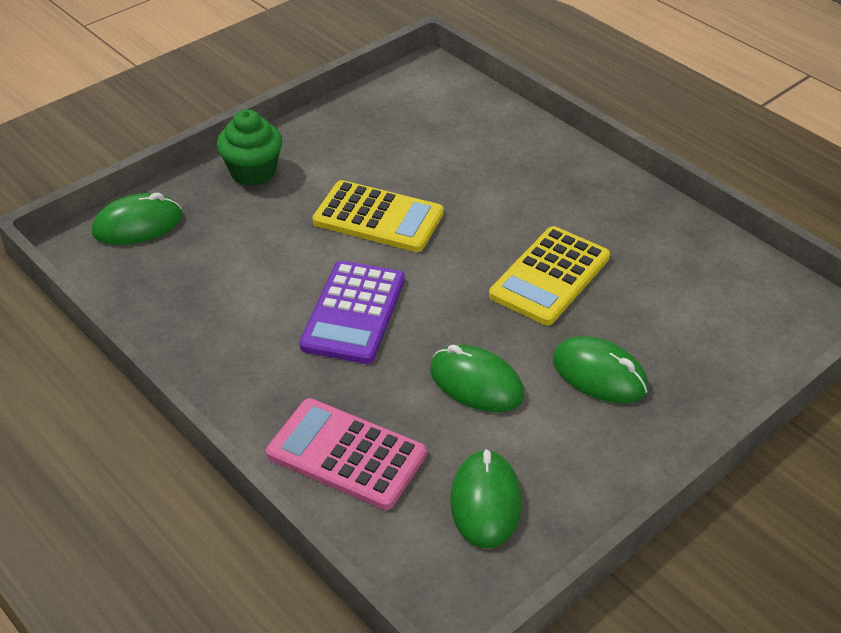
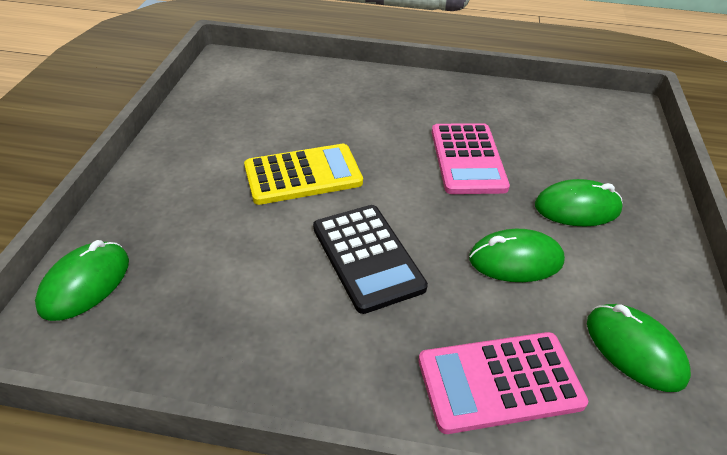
camera: 40 degrees left, 0 degrees up
green cupcake [217,109,283,186] -> none
purple calculator [299,261,405,364] -> black calculator [313,205,428,314]
yellow calculator [489,226,610,325] -> pink calculator [431,123,510,194]

